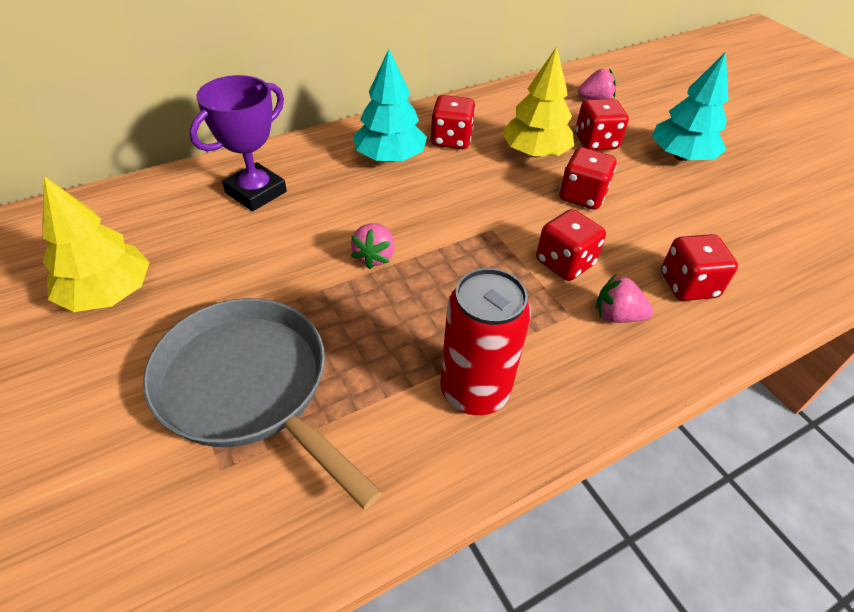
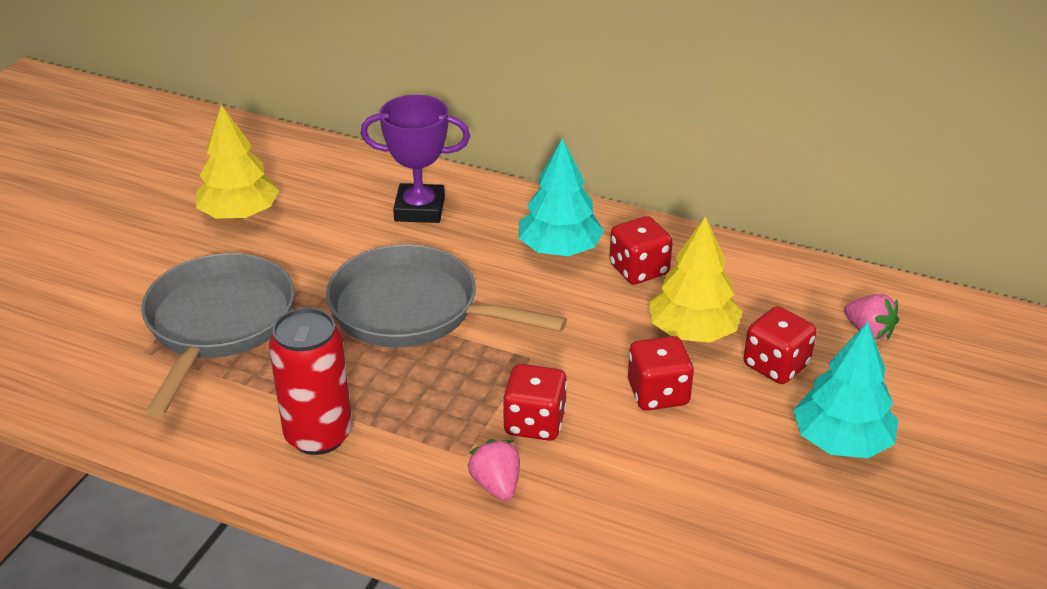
camera: 55 degrees right, 10 degrees down
pink strawberry [351,223,395,269] -> grey pan [326,244,567,348]
red dice [661,234,738,301] -> none

